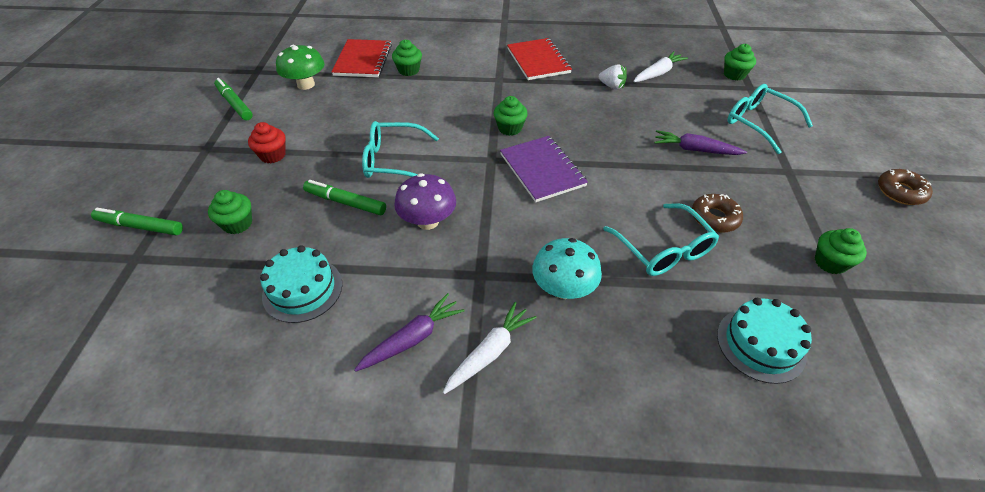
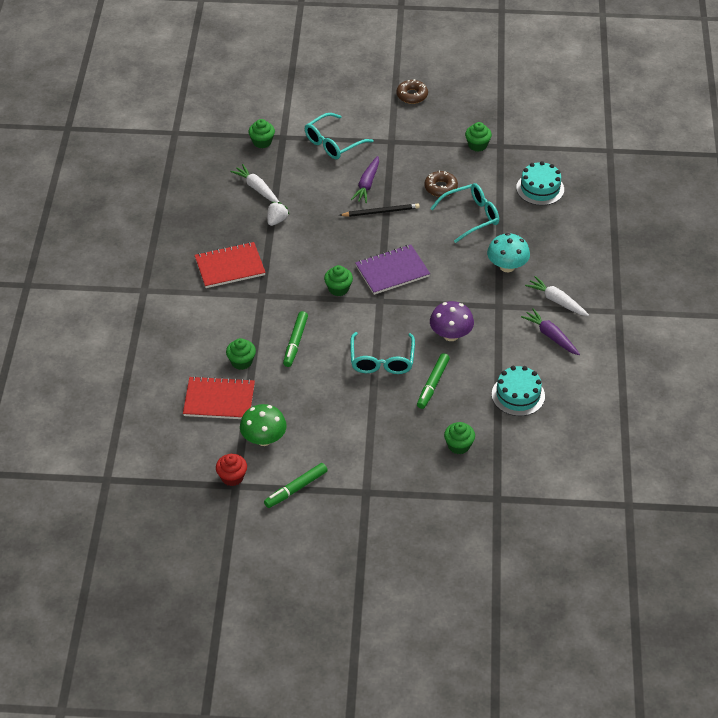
camera: 90 degrees left, 0 degrees up
green marker [91,208,183,235] -> green marker moved to [283,311,308,367]
red cupcake [248,122,286,163] -> red cupcake moved to [216,454,247,486]
none -> black pencil [339,203,420,217]

